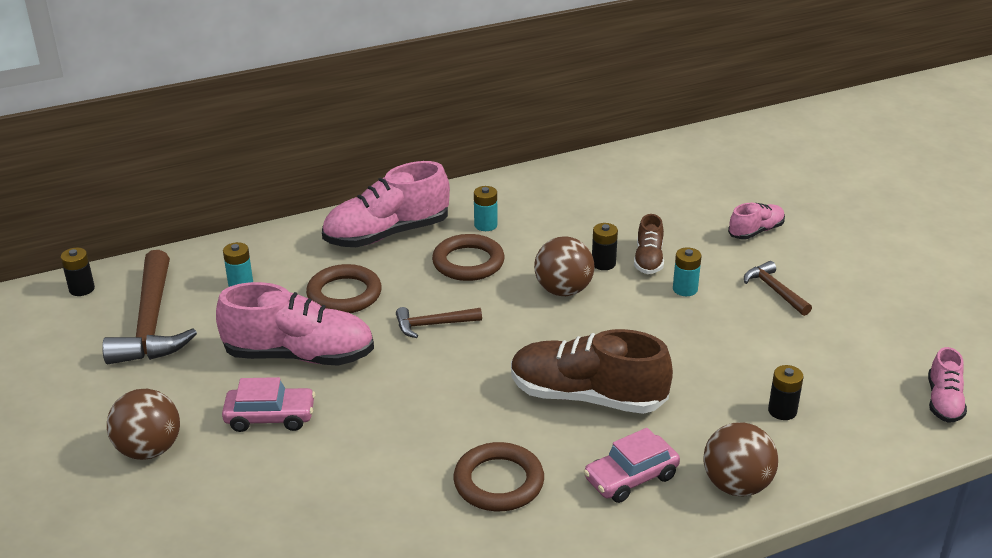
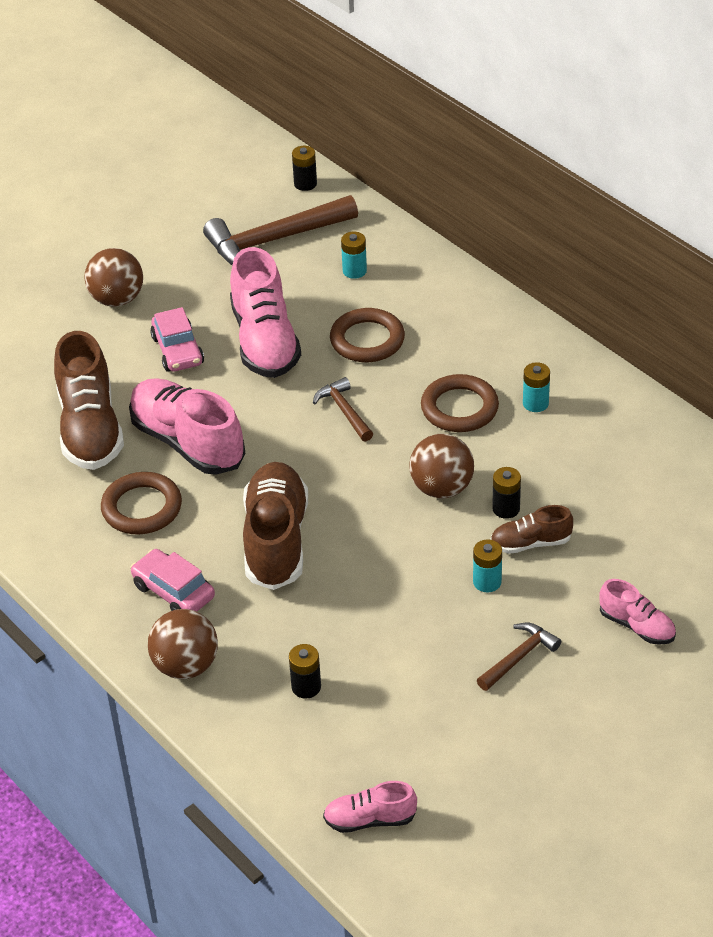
camera: 75 degrees right, 10 degrees up
pink shoe [322,161,450,247] -> pink shoe moved to [129,378,246,475]
none -> brown shoe [54,331,124,470]

